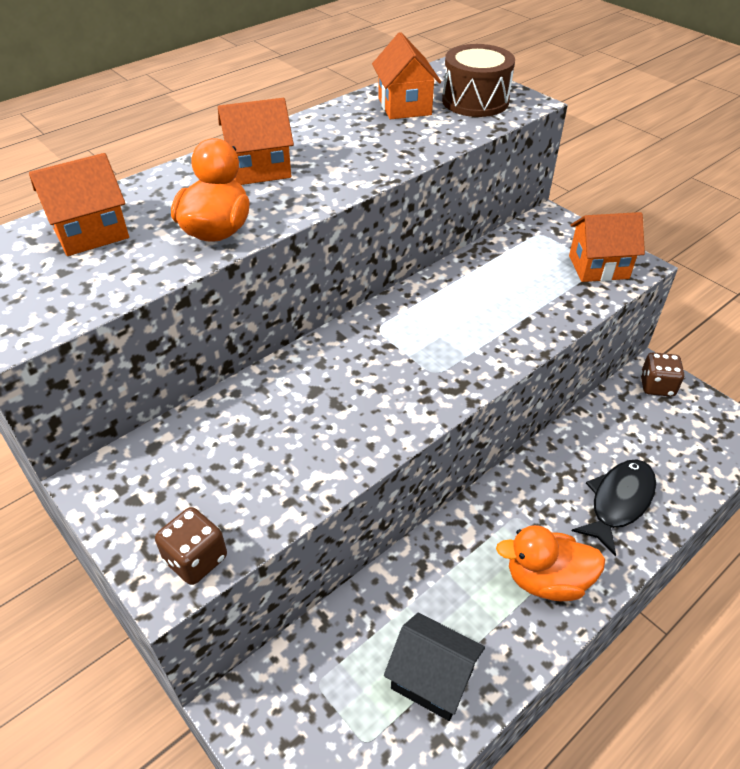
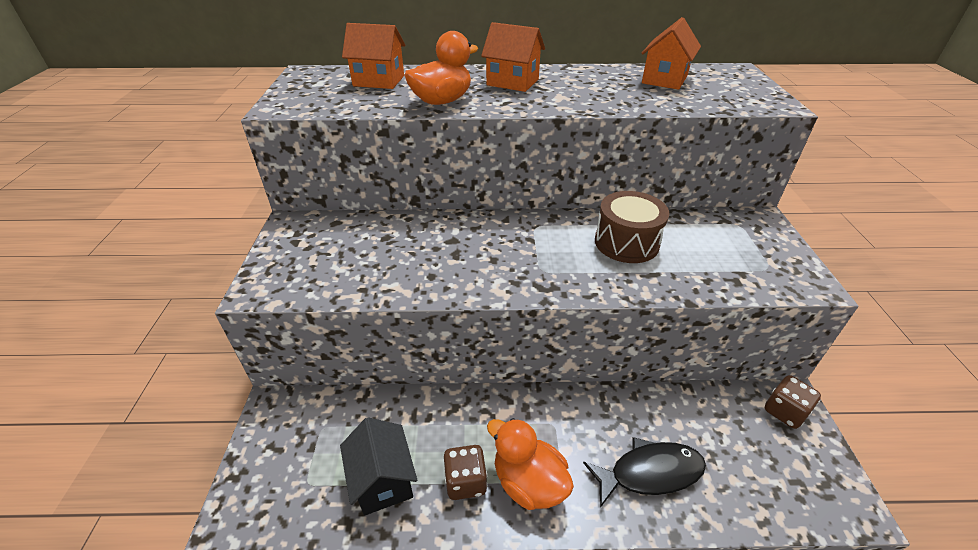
camera: 40 degrees right, 5 degrees down
brown dice [155,507,227,585] -> brown dice moved to [444,445,487,500]
brown drum [442,44,515,117] -> brown drum moved to [595,191,669,263]
orange house [569,212,645,282] -> none

